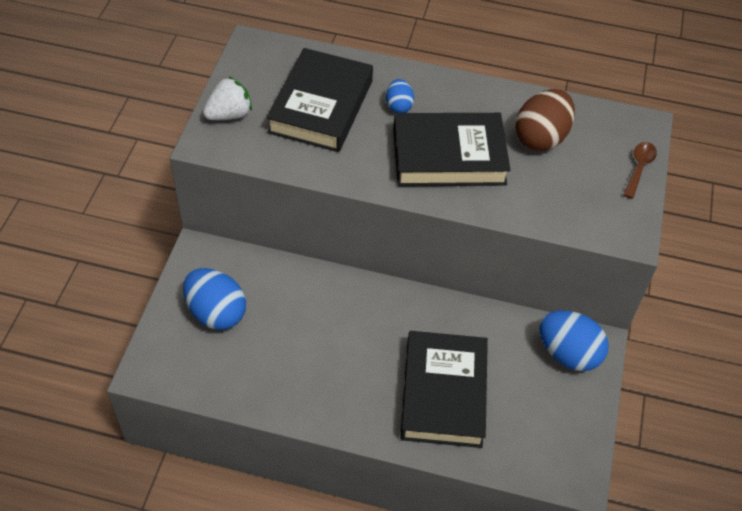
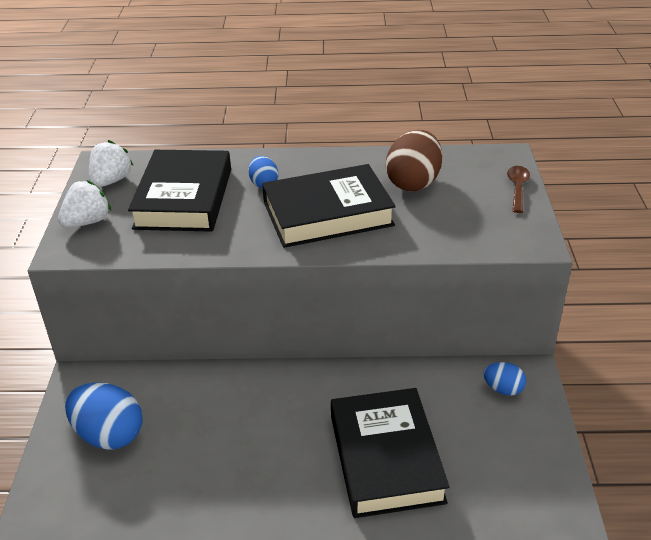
camera: 10 degrees left, 15 degrees down
blue egg [539,310,609,371] -> blue egg [483,362,526,396], size x0.54
none -> white strawberry [89,140,134,187]

